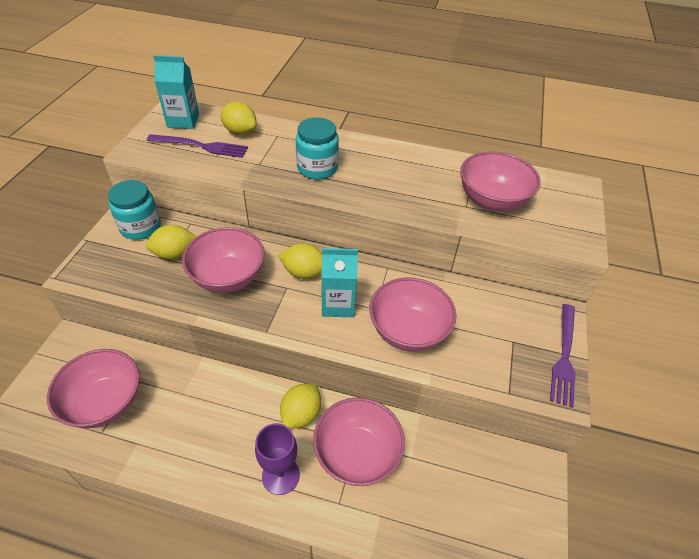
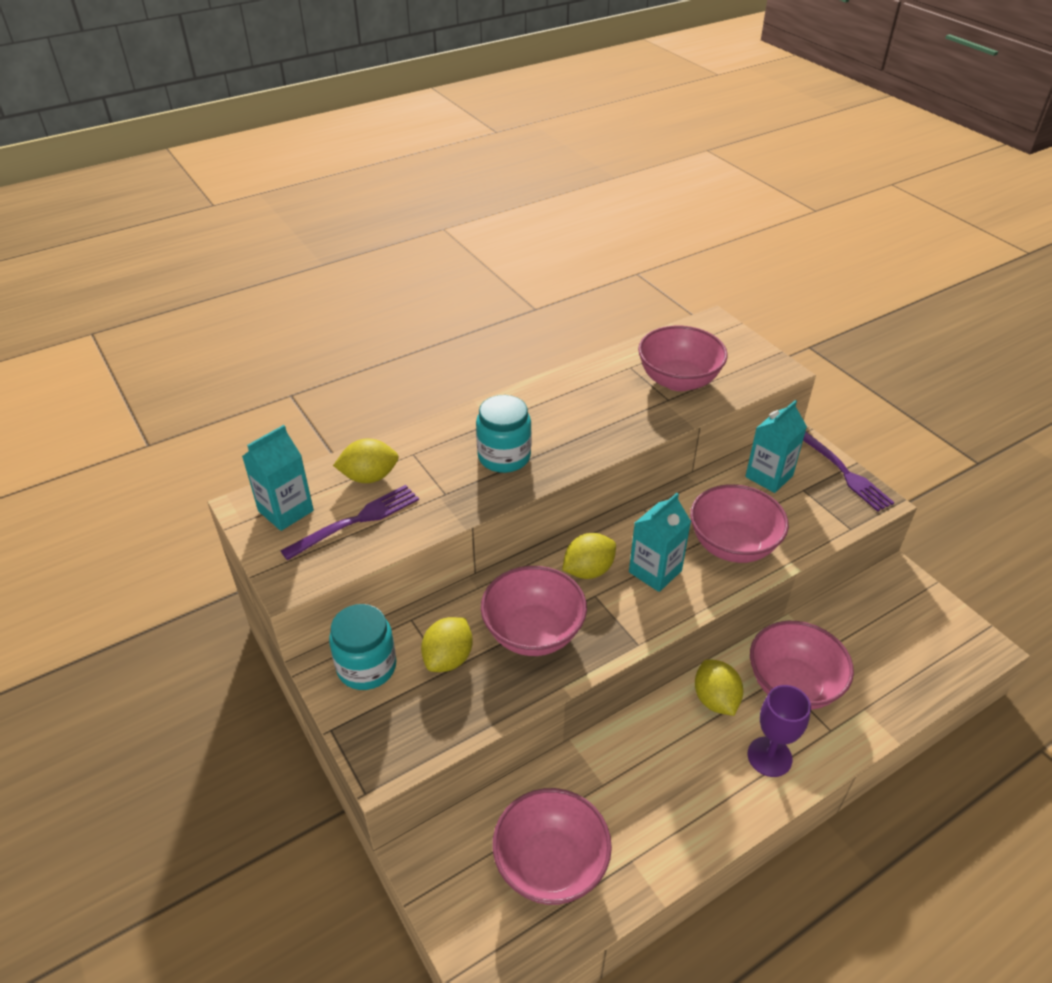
camera: 45 degrees left, 5 degrees down
none -> turquoise carton [745,400,807,493]

